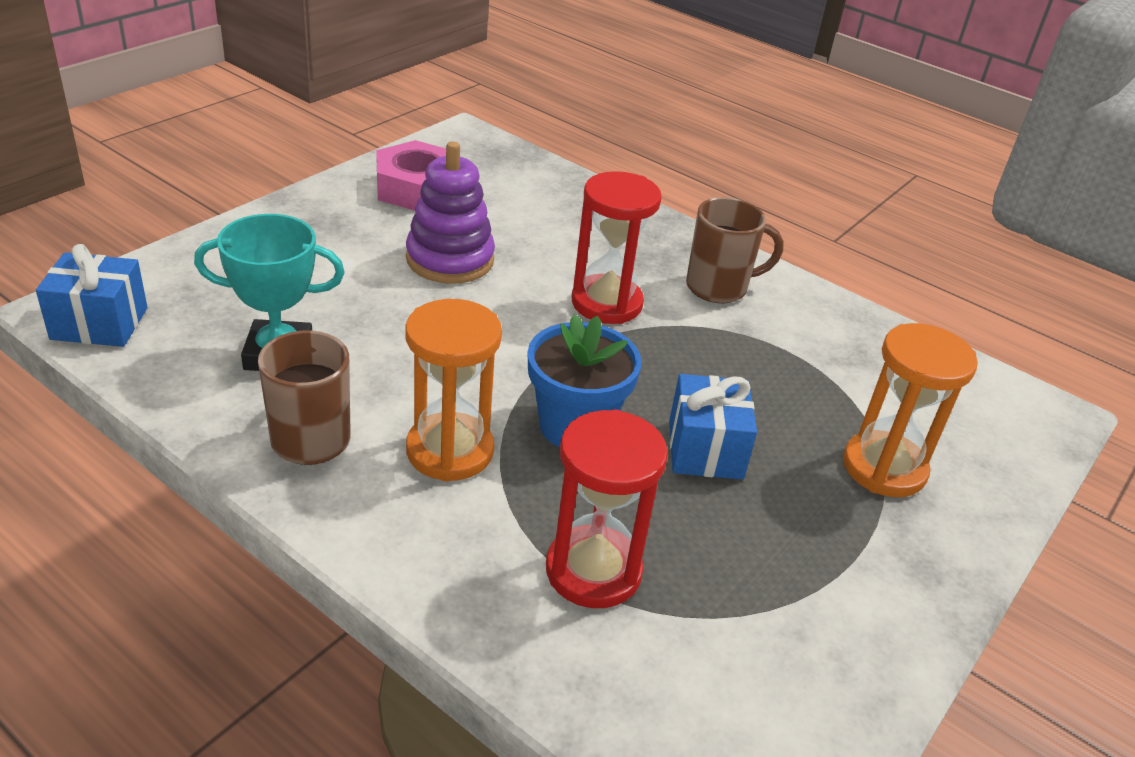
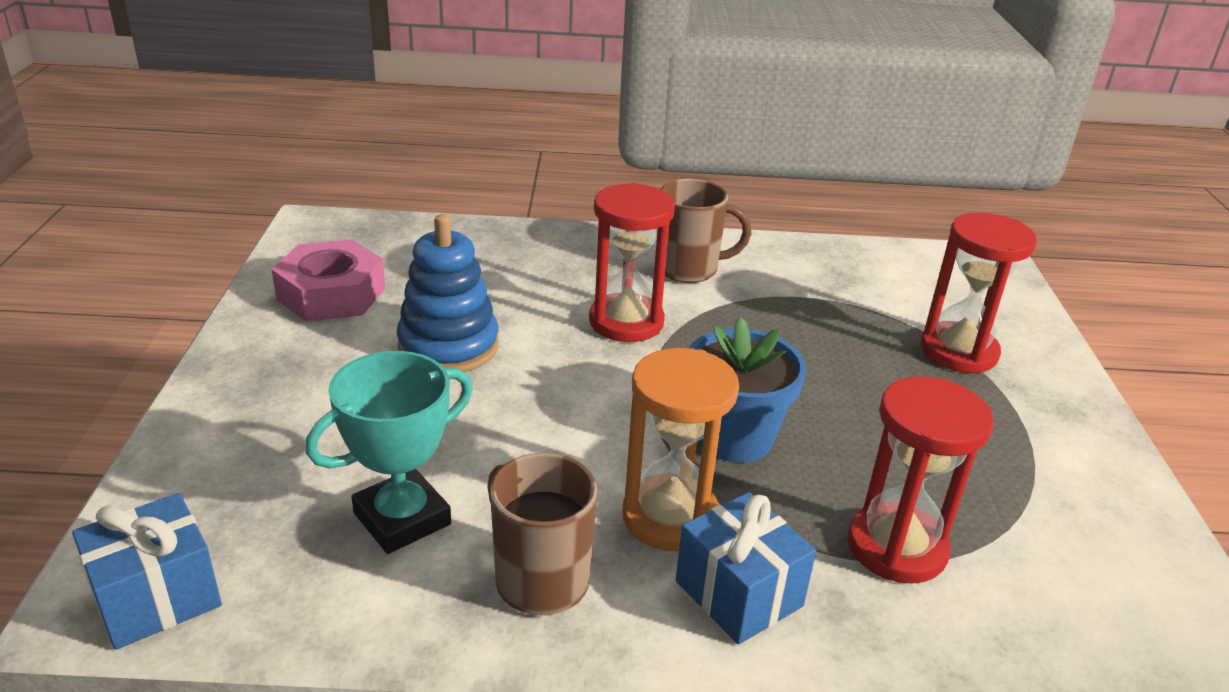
camera: 35 degrees left, 5 degrees down
purple stacking toy [406,141,495,284] -> blue stacking toy [397,214,499,372]
blue gift [669,374,757,480] -> blue gift moved to [676,492,816,644]
brown mug [686,197,784,303] -> brown mug turned 45 degrees clockwise [661,179,752,283]
orange hourglass [843,323,978,497] -> red hourglass [921,212,1037,374]

